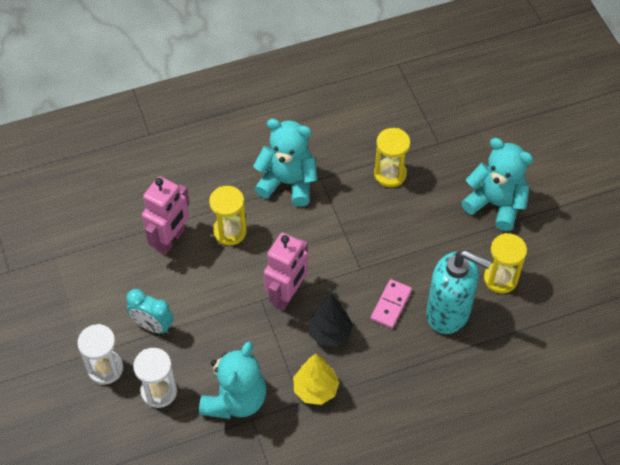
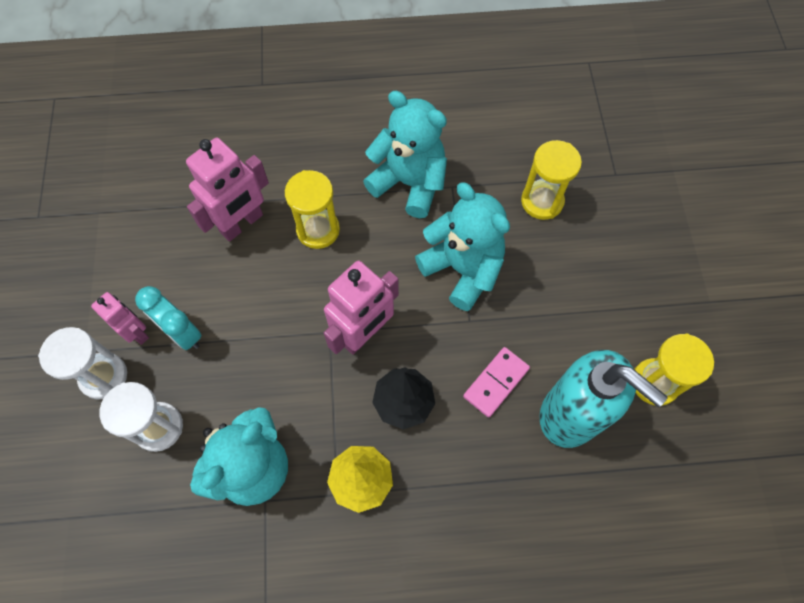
camera: 15 degrees right, 10 degrees up
turquoise teddy bear [461,138,533,231] -> turquoise teddy bear moved to [415,182,510,311]
none -> pink robot [91,292,149,345]

